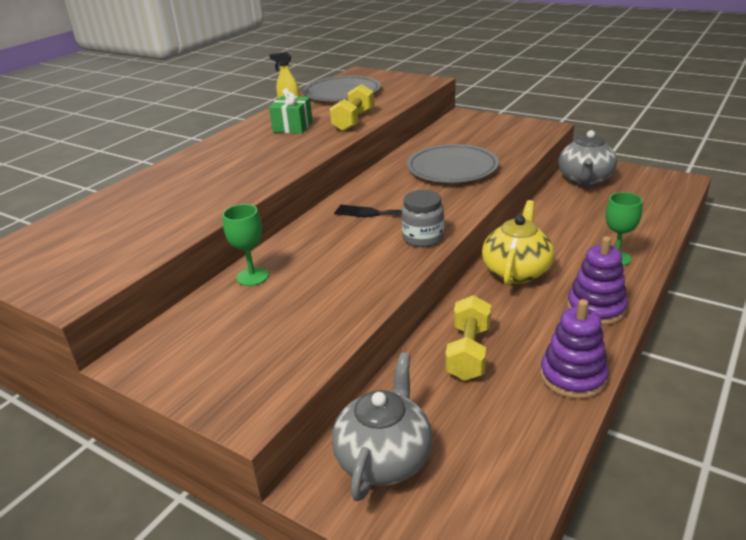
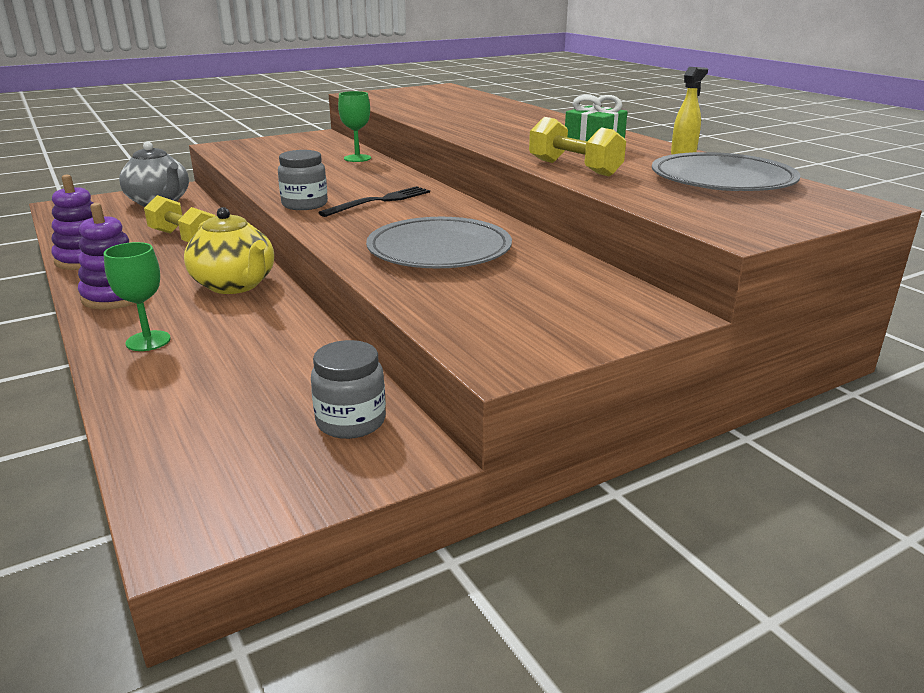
camera: 115 degrees right, 5 degrees down
grey teapot [558,130,617,186] -> grey jar [311,340,386,439]

